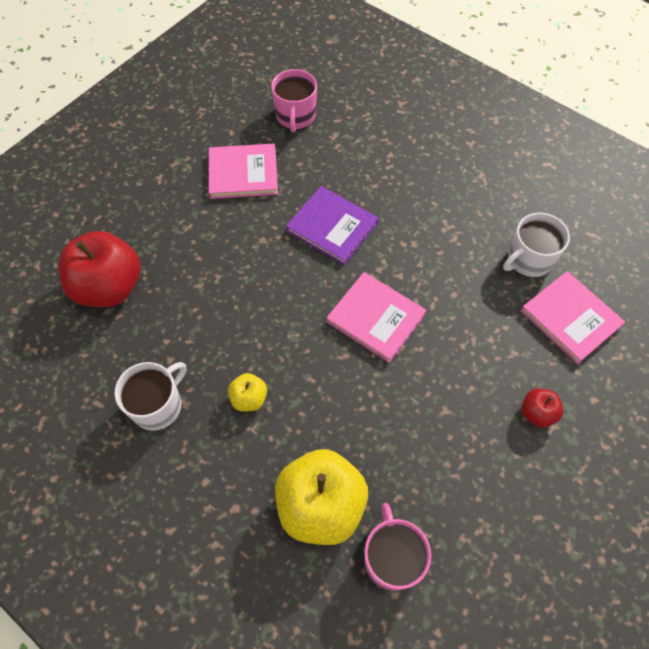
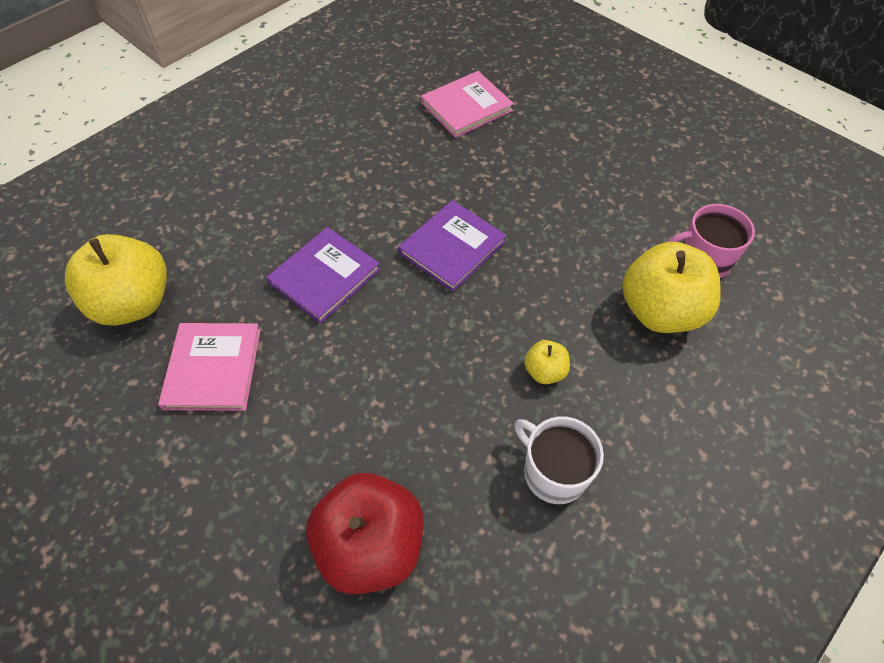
camera: 85 degrees left, 5 degrees down
pink mug [271,69,317,133] -> yellow apple [65,234,167,325]
pink book [326,272,426,363] -> purple book [398,200,507,292]
white mug [503,213,570,278] -> none
red apple [522,388,563,428] -> none

